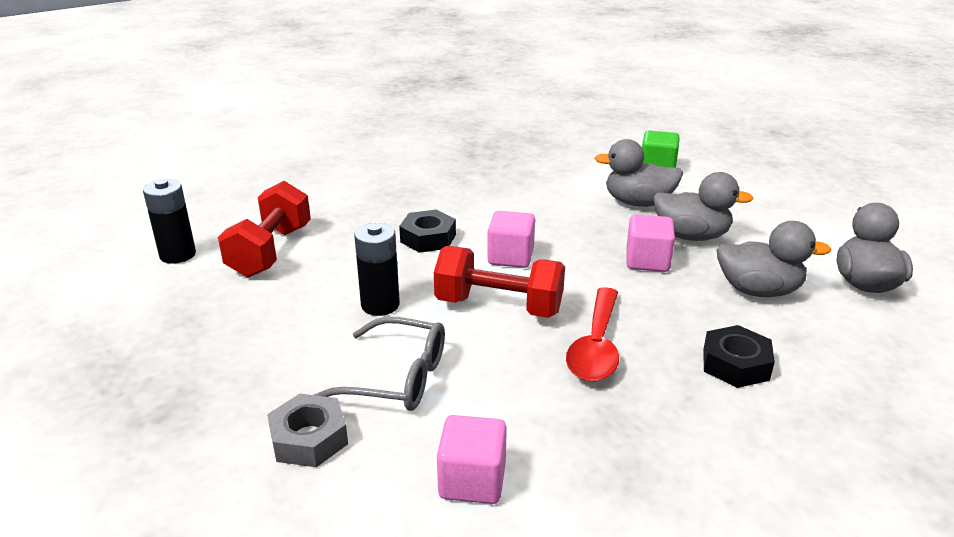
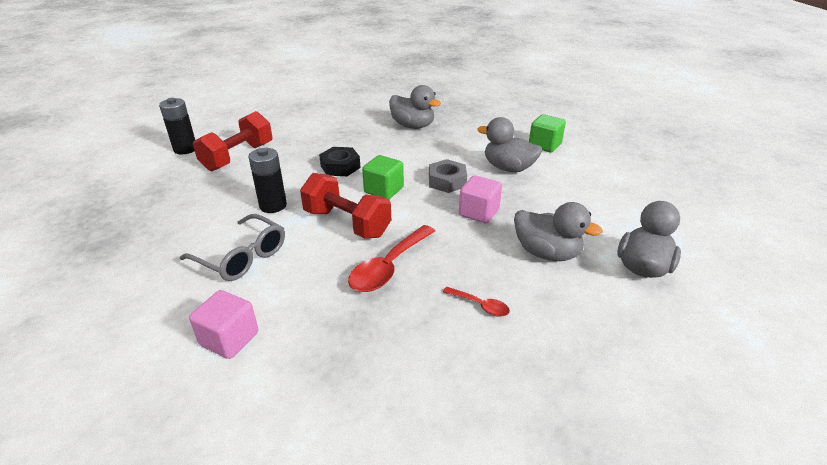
camera: 20 degrees right, 5 degrees up
grey nut [267,394,348,467] -> grey nut moved to [429,159,467,193]
pink cube [487,211,535,268] -> green cube [362,155,404,199]
grey duck [653,172,754,241] -> grey duck moved to [389,85,441,129]
black nut [703,325,775,388] -> red spoon [443,287,510,317]

